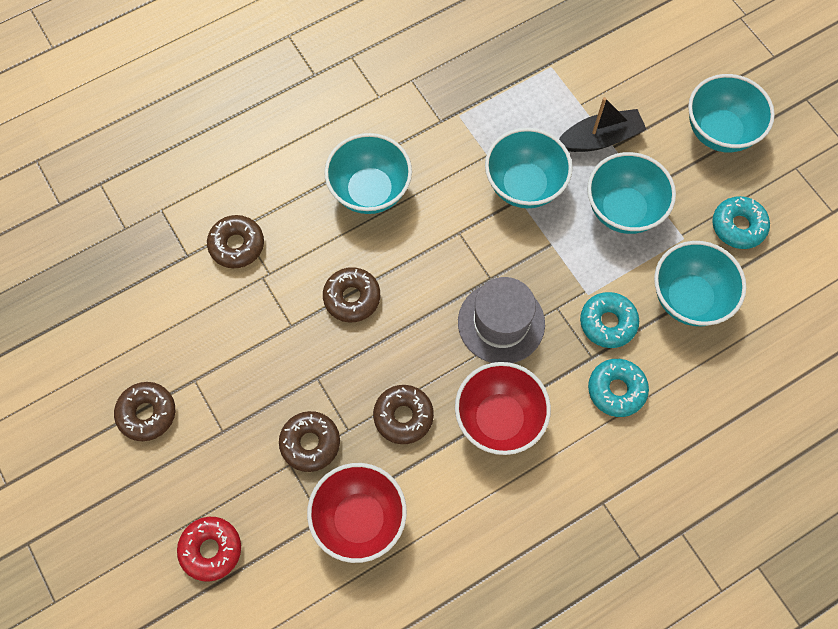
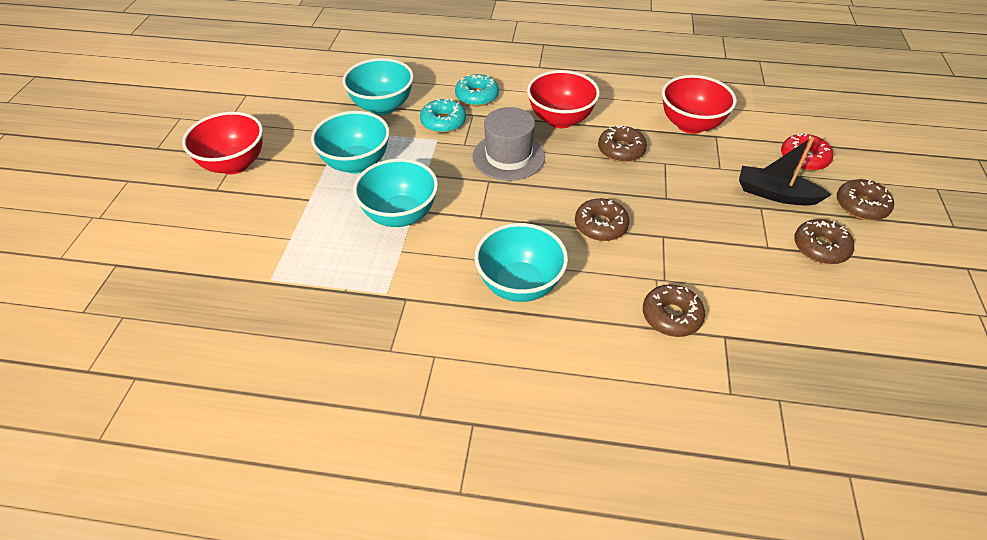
camera: 140 degrees left, 20 degrees down
brown donut [279,411,340,472] -> brown donut moved to [837,179,894,220]
black boat [559,97,647,152] -> black boat moved to [739,137,831,206]
turquoise bowl [688,74,775,152] -> red bowl [182,112,263,175]
turquoise donut [712,196,770,249] -> none

